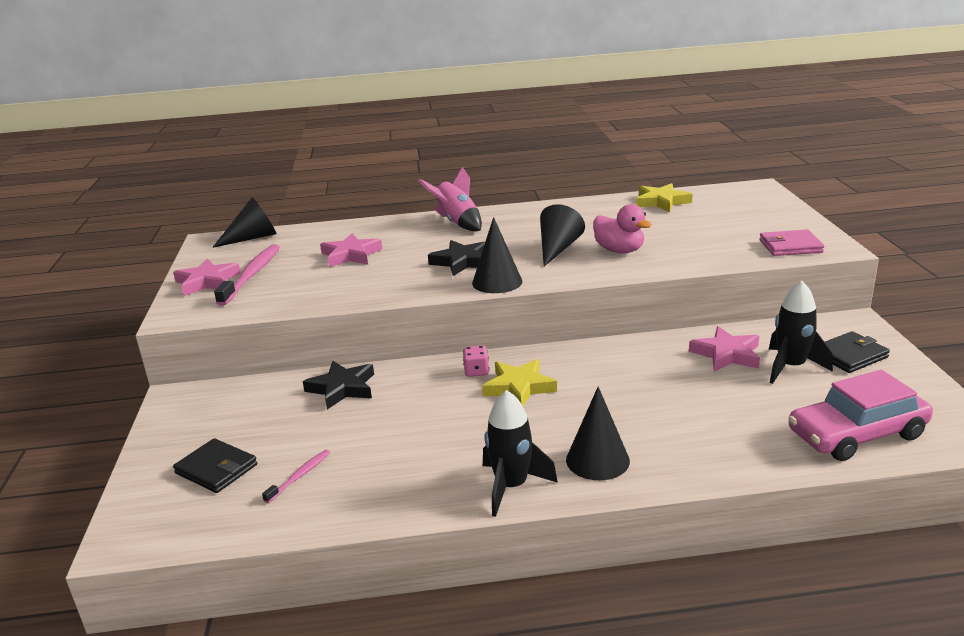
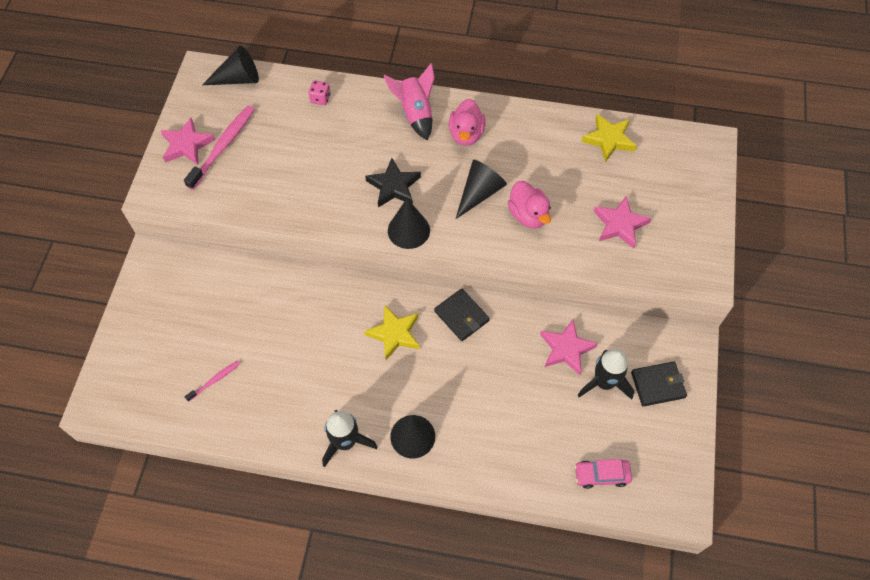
camera: 15 degrees right, 35 degrees up
black wallet [173,438,257,493] -> black wallet moved to [434,288,490,341]
black star [303,361,374,409] -> none
pink star [320,233,382,267] -> pink star moved to [593,196,652,249]
pink dice [463,345,489,377] -> pink dice moved to [308,80,330,105]
pink wallet [759,229,824,256] -> none
pink car [788,370,933,461] -> pink car [575,459,632,489], size x0.55
none -> pink duck [449,99,486,146]

